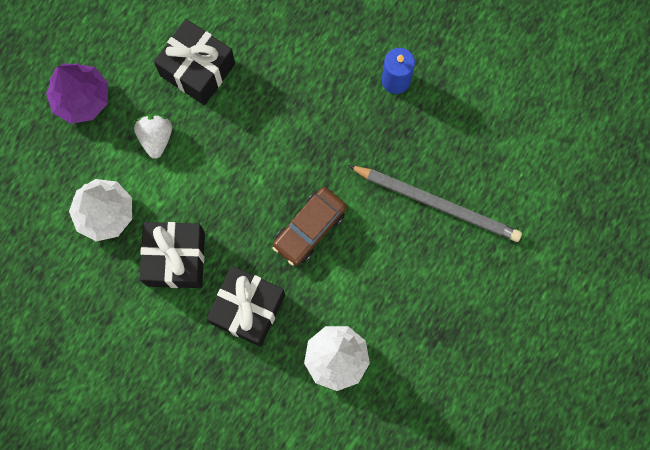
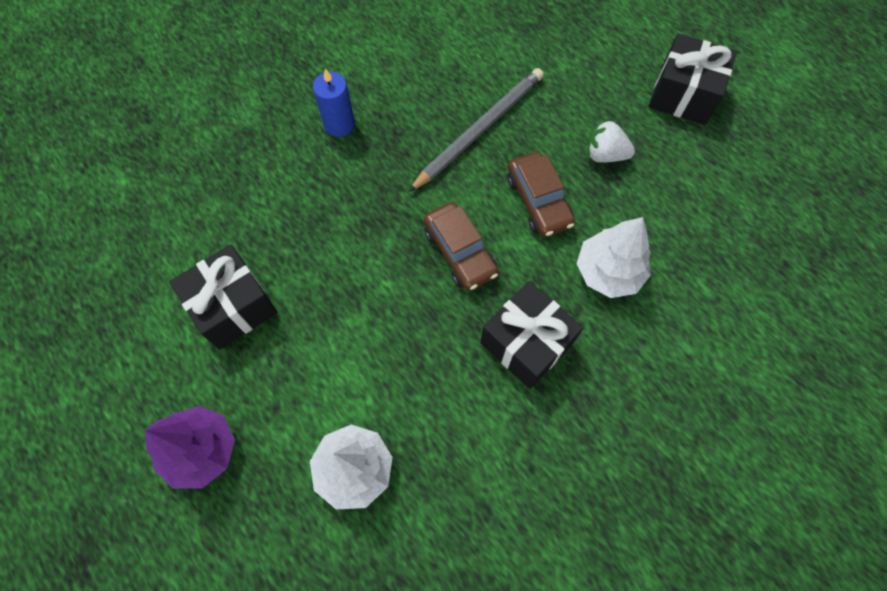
camera: 70 degrees left, 10 degrees down
white strawberry [134,114,172,159] -> white strawberry moved to [587,120,635,163]
black gift [140,222,205,288] -> black gift moved to [649,34,737,125]
none -> brown car [507,152,575,237]

